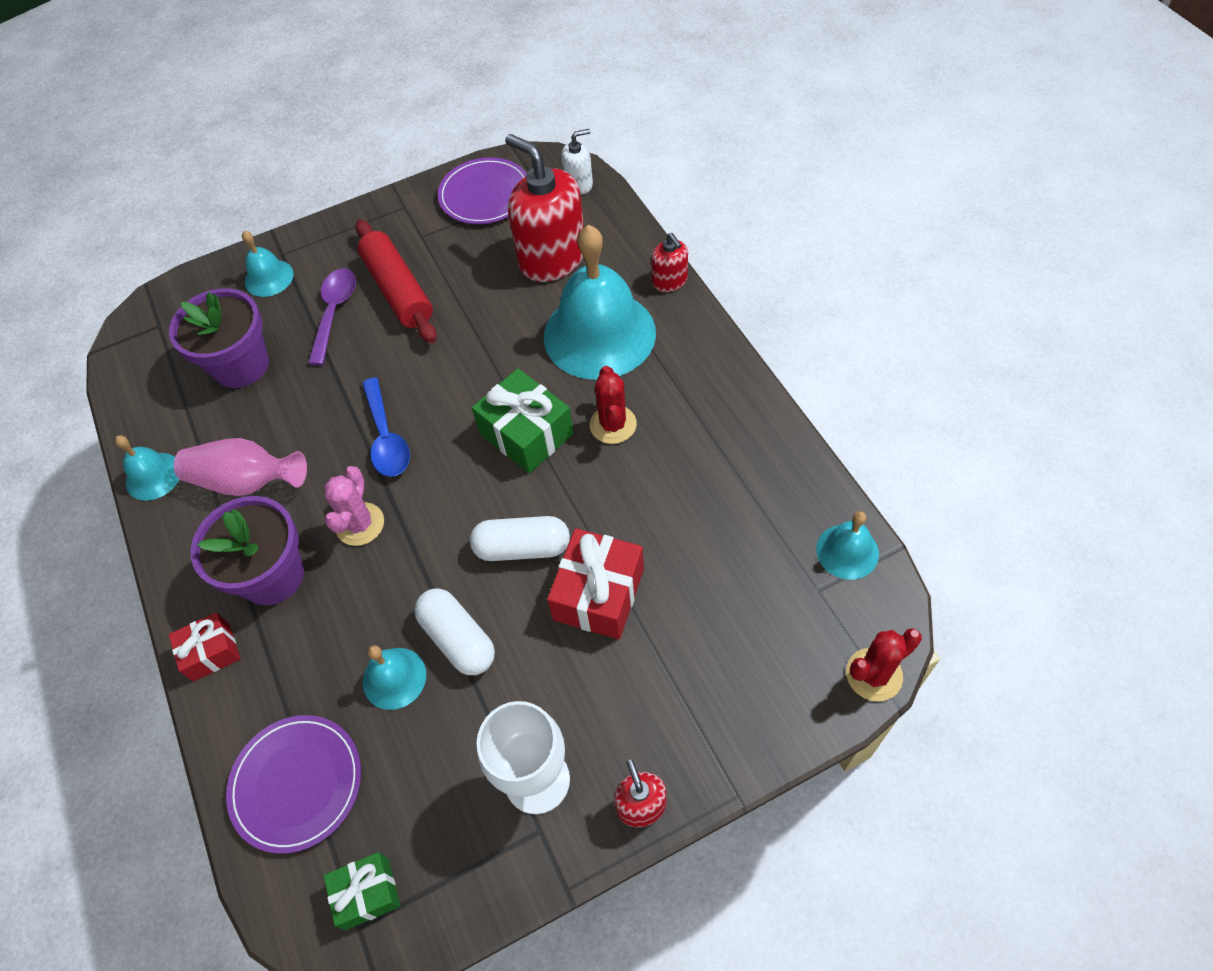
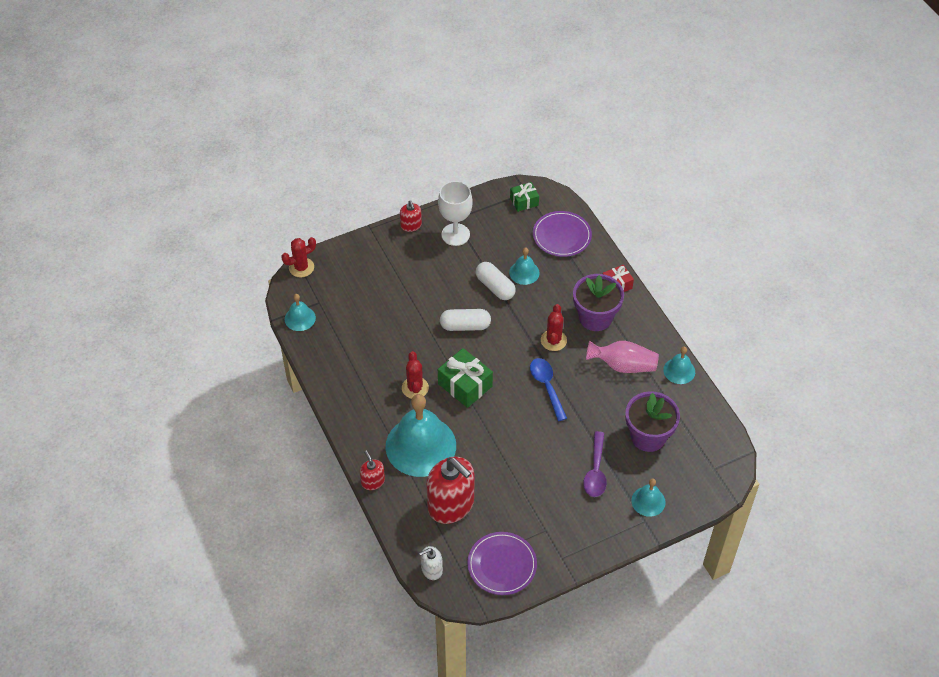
camera: 175 degrees right, 5 degrees down
pink cactus [324,466,384,546] -> red cactus [541,304,567,351]
red rolling pin [356,220,436,343] -> none
red gift [547,528,644,639] -> none

